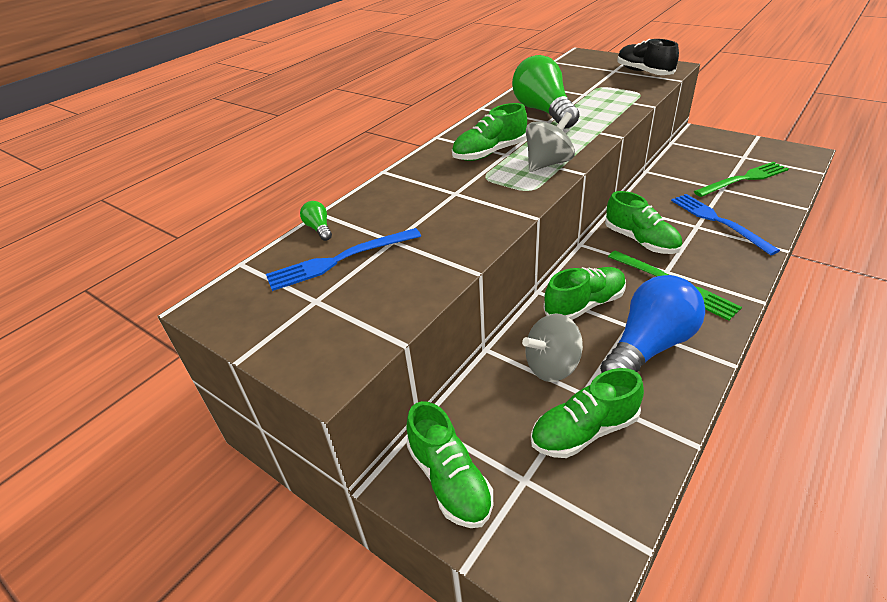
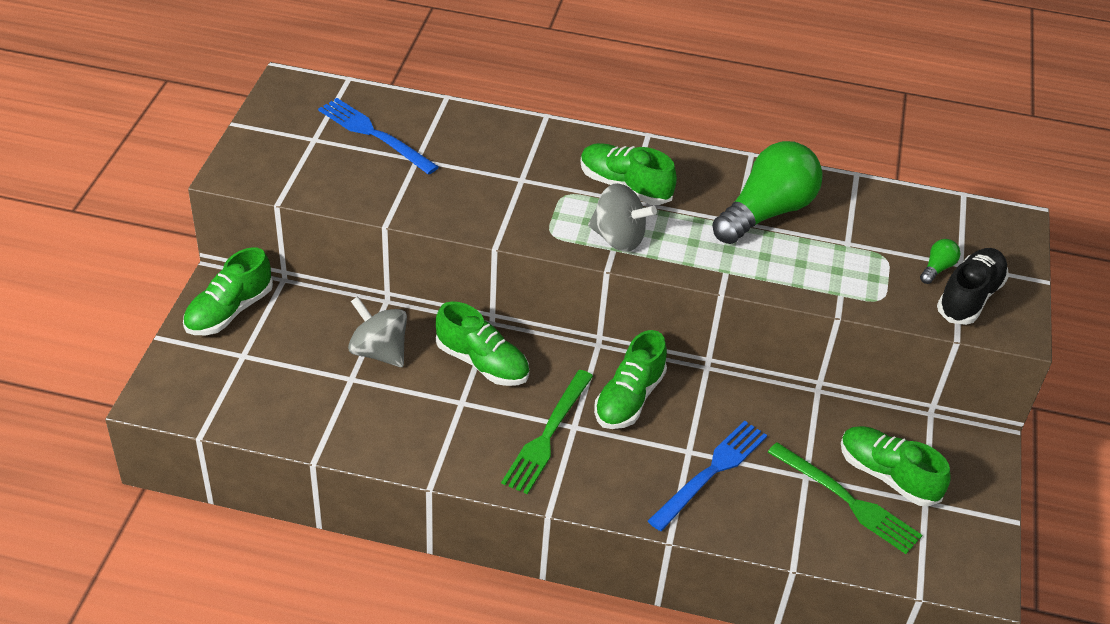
camera: 60 degrees right, 5 degrees up
green light bulb [300,201,332,241] -> green light bulb moved to [920,239,960,284]
green shoe [531,368,644,458] -> green shoe moved to [841,426,951,507]
blue light bulb [600,275,705,373] -> none

